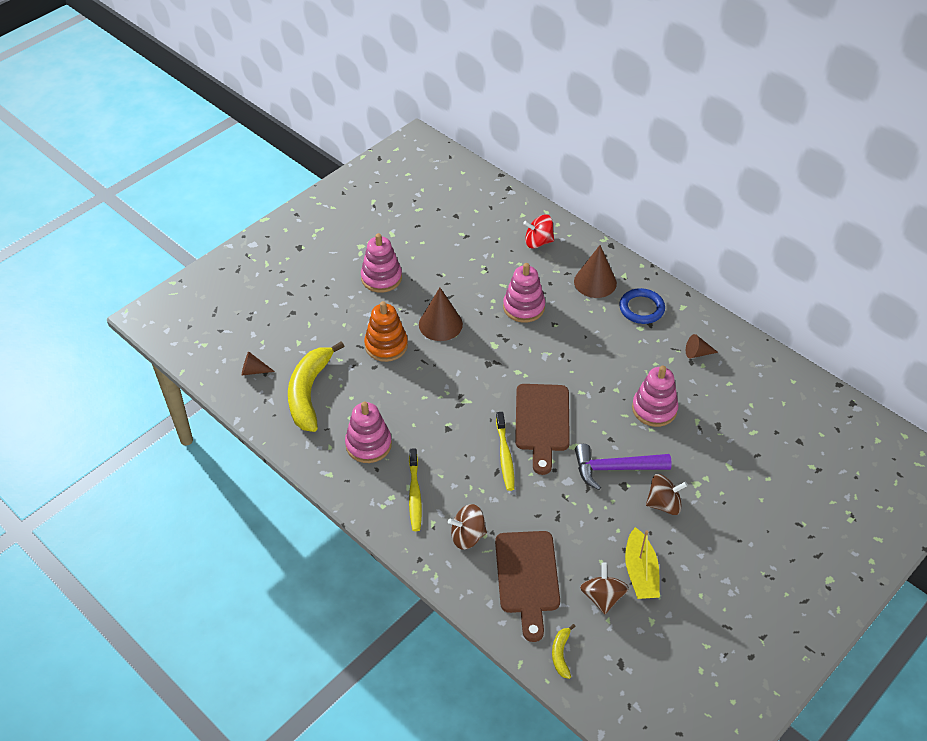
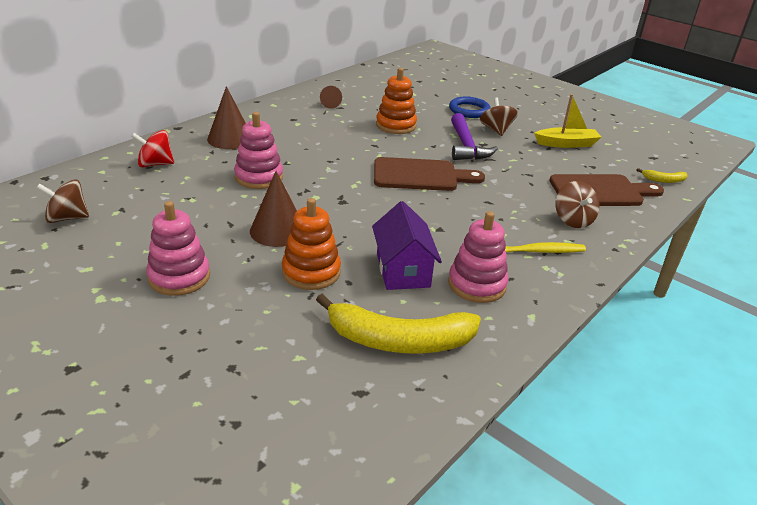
camera: 95 degrees left, 15 degrees down
brown cone [242,351,275,375] -> none
yellow toothbrush [496,412,515,491] -> none
red spinning top [523,215,554,249] -> red spinning top turned 90 degrees clockwise [131,130,174,167]
brown spinning top [580,563,629,614] -> brown spinning top moved to [36,179,89,223]
blue ring [619,288,665,324] -> blue ring moved to [449,96,490,118]
pink stacking toy [632,365,678,427] -> orange stacking toy [376,68,417,134]
none -> purple house [372,201,442,290]

